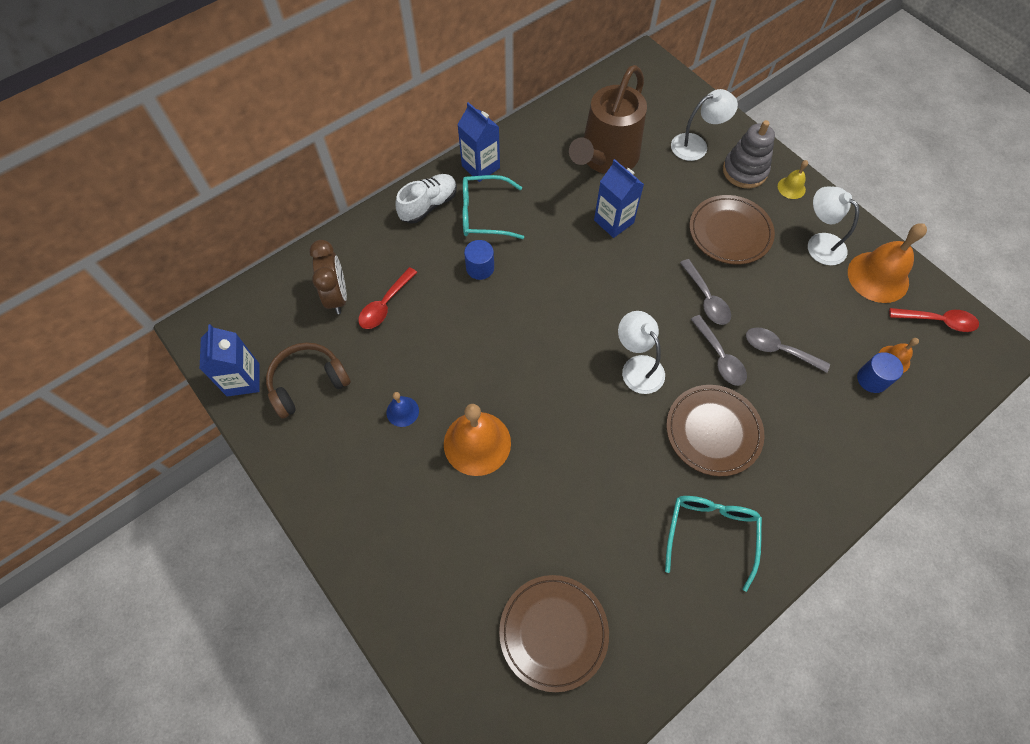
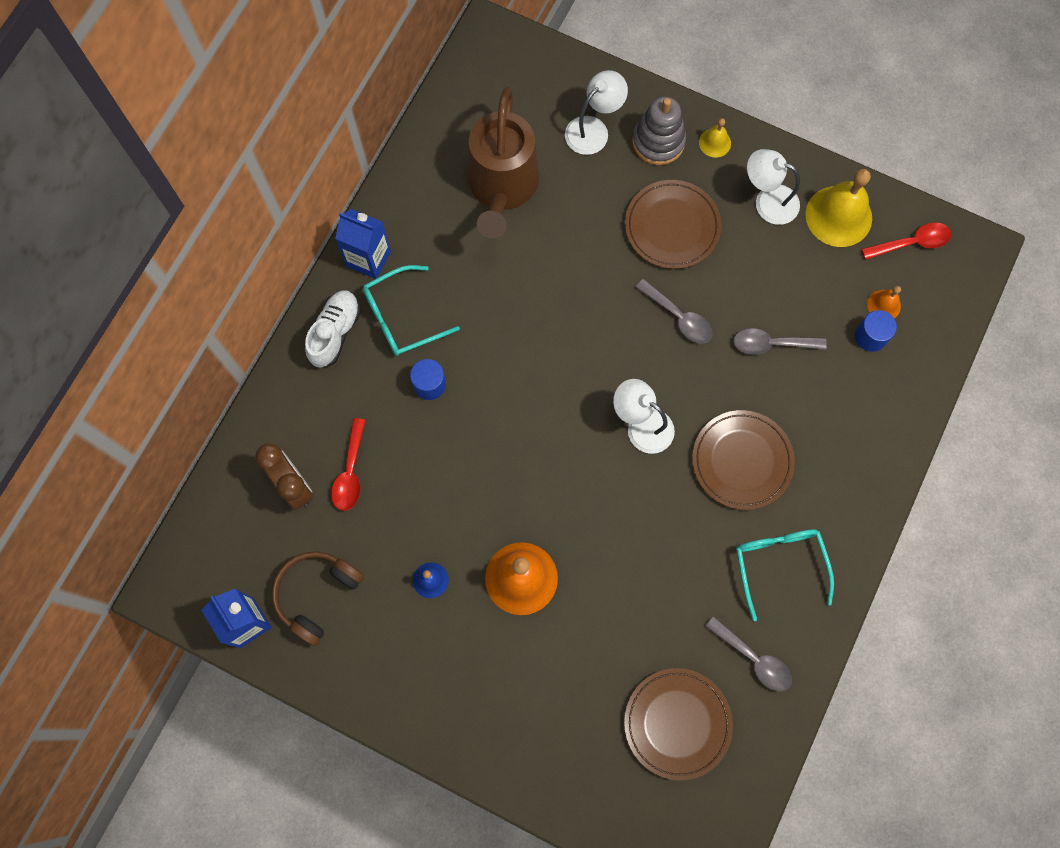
camera: 25 degrees left, 10 degrees up
blue carton [594,159,644,238] -> none
grey spoon [691,315,747,386] -> grey spoon moved to [705,616,792,691]
orange bell [848,223,927,303] -> yellow bell [805,169,872,247]

